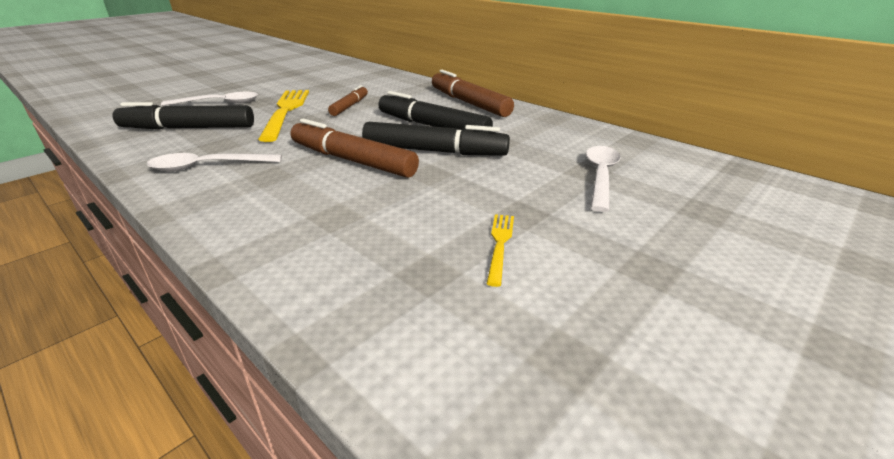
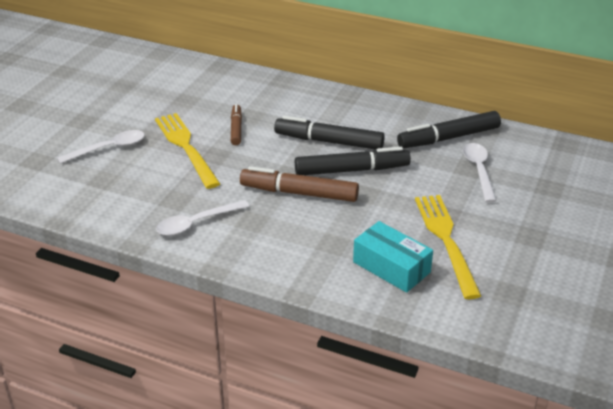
camera: 20 degrees left, 5 degrees up
black marker [113,102,254,130] -> black marker moved to [397,111,501,148]
brown marker [432,70,514,117] -> none
yellow fork [487,214,514,287] -> yellow fork [415,195,481,299], size x2.12
none -> turquoise box [353,221,433,293]

